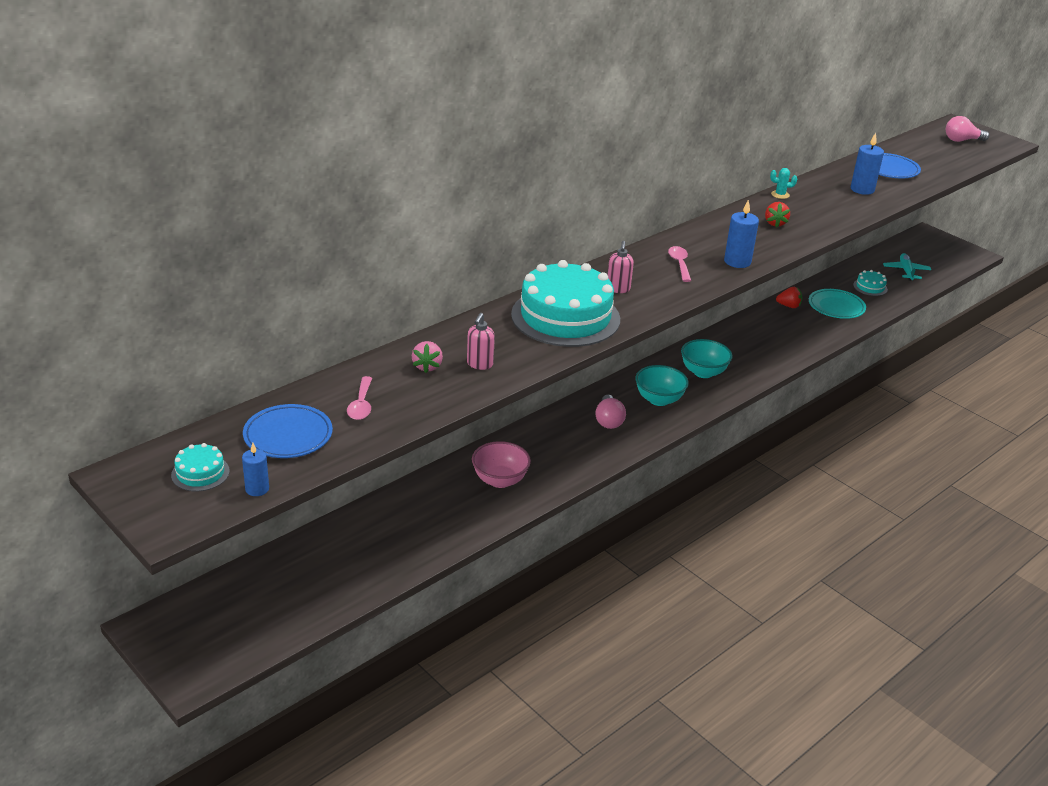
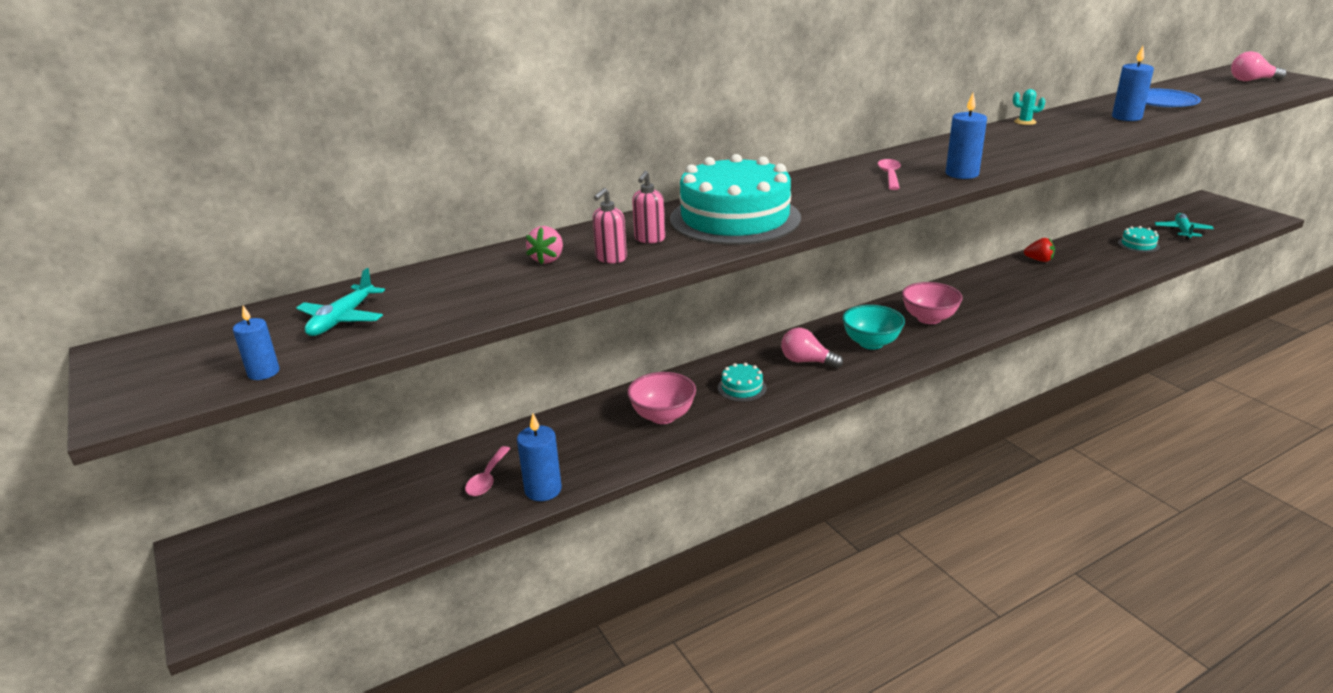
camera: 15 degrees right, 5 degrees down
turquoise cake [171,443,230,491] -> turquoise cake moved to [718,363,767,402]
blue plate [243,404,333,458] -> turquoise plane [296,268,385,336]
pink spoon [347,376,372,420] -> pink spoon moved to [465,446,511,496]
pink light bulb [595,395,626,429] -> pink light bulb turned 105 degrees clockwise [781,328,843,368]
pink soap dispenser [608,241,634,293] -> pink soap dispenser moved to [632,171,665,243]
turquoise bowl [681,339,732,378] -> pink bowl [902,282,963,324]
red strawberry [765,202,790,227] -> none
turquoise plate [809,289,866,319] -> none
none -> blue candle [517,414,562,501]

